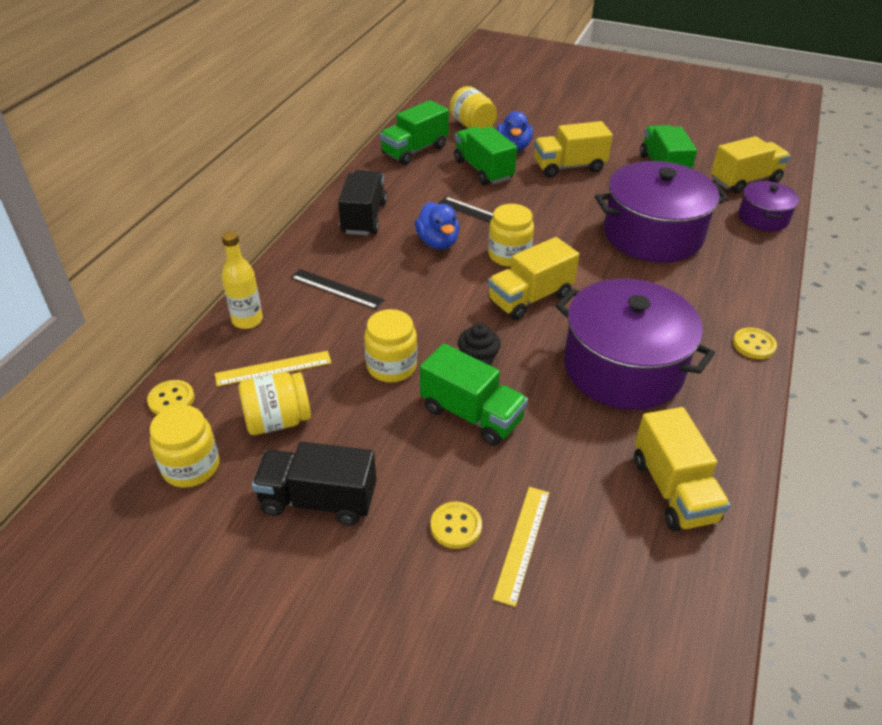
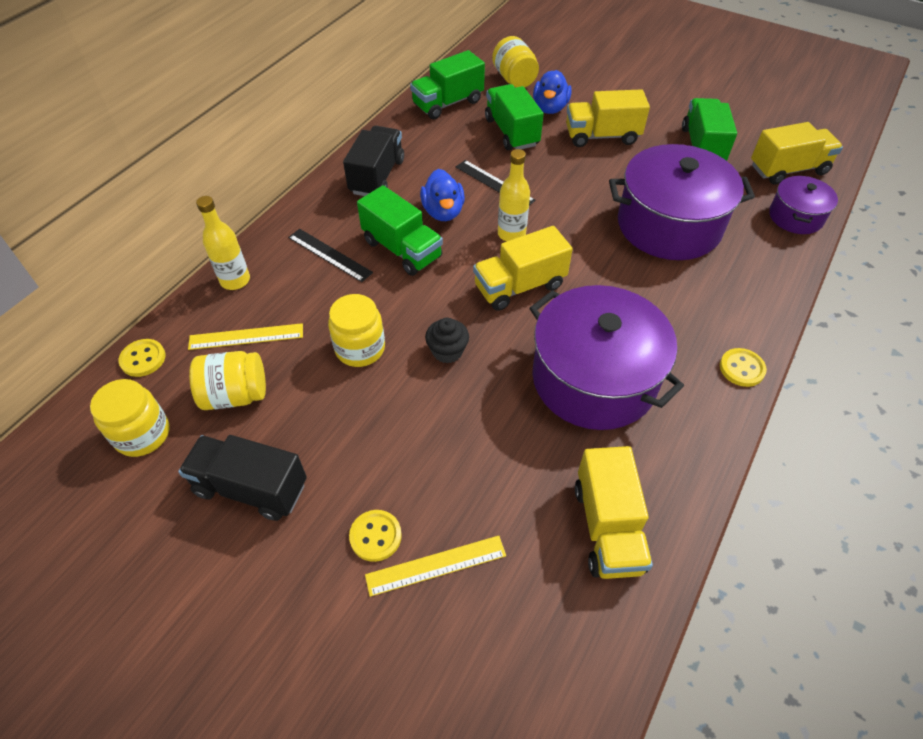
camera: 10 degrees right, 10 degrees up
green truck [420,343,528,446] -> green truck moved to [357,185,443,276]
yellow jar [488,204,534,267] -> yellow bottle [498,149,530,241]
yellow ruler [493,487,549,607] -> yellow ruler turned 45 degrees clockwise [365,536,506,597]

